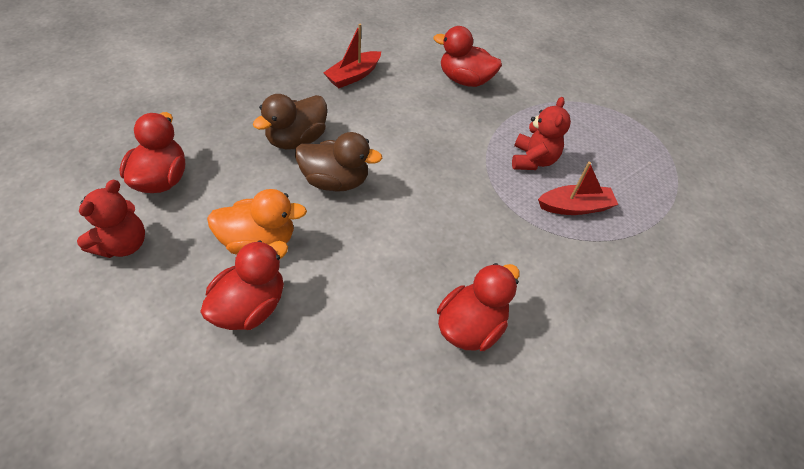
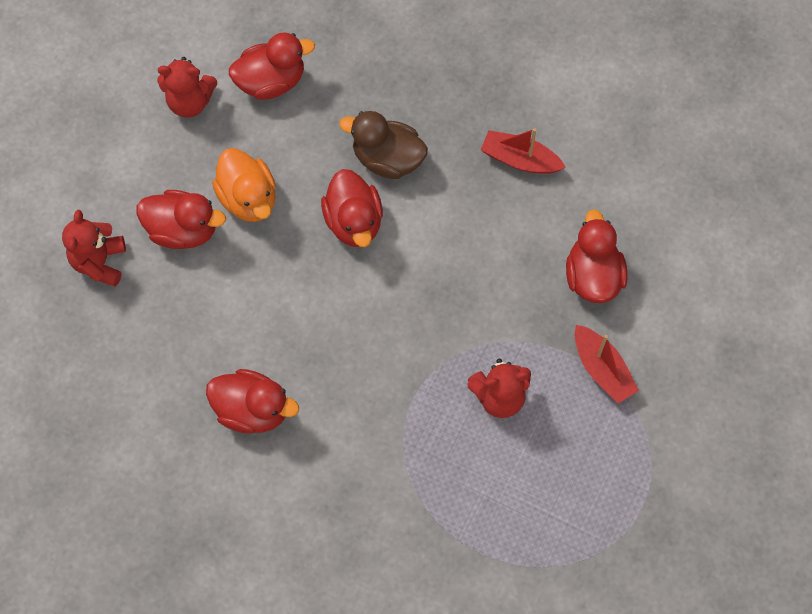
camera: 70 degrees right, 15 degrees up
brown duck [295,132,382,192] -> red duck [321,169,383,247]
red boat [538,162,618,215] -> red boat moved to [575,325,639,404]
none -> red teddy bear [62,210,126,287]

